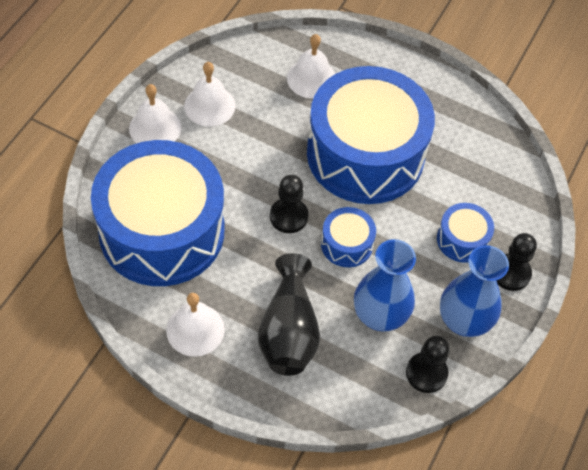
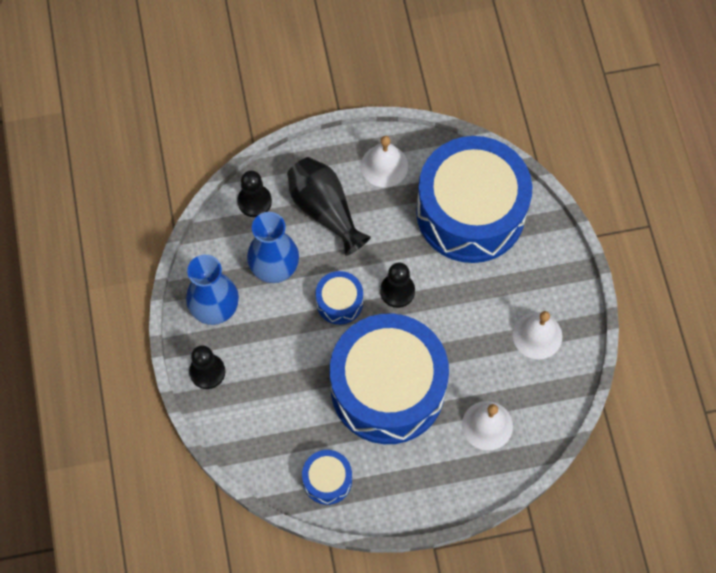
camera: 145 degrees right, 10 degrees up
white bell [129,84,181,143] -> none
black pawn [406,336,449,393] -> black pawn moved to [237,170,272,217]
blue drum [437,203,494,263] -> blue drum moved to [302,450,352,505]

